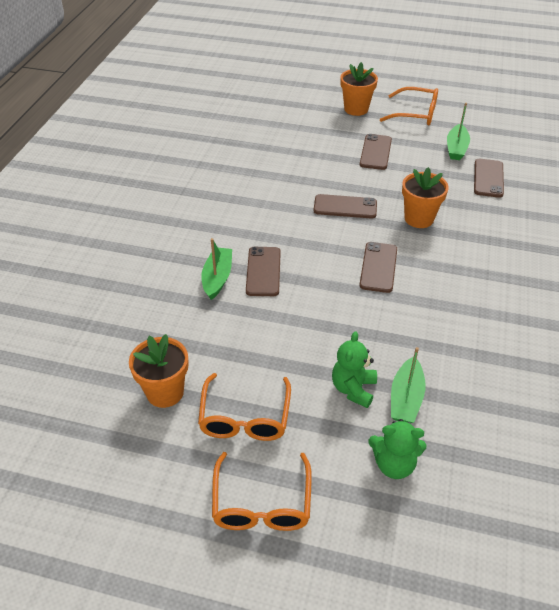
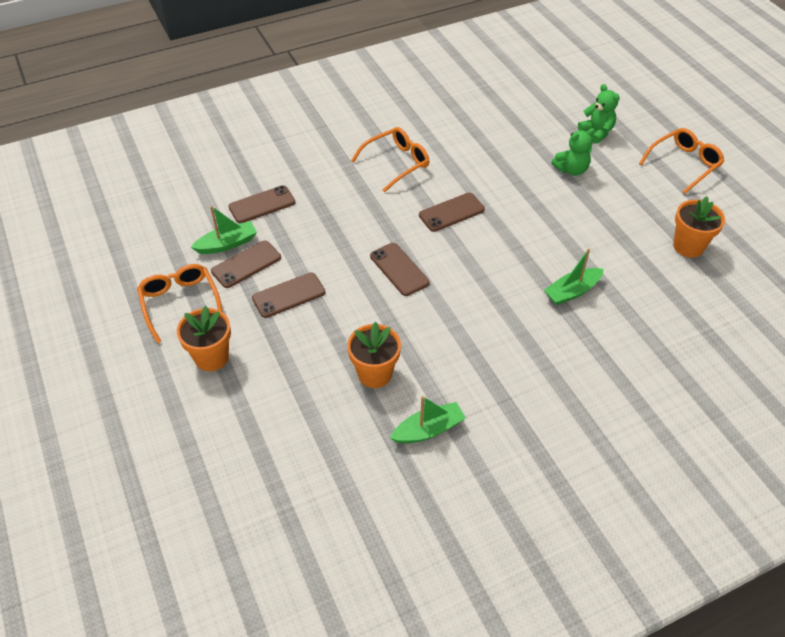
camera: 130 degrees left, 5 degrees up
orange glasses [198,373,291,441] -> orange glasses moved to [351,127,429,192]
brown phone [246,247,281,296] -> brown phone moved to [211,241,281,288]
green boat [391,347,426,423] -> green boat moved to [390,396,466,444]
orange flower pot [402,167,449,228] -> orange flower pot moved to [347,322,401,388]

